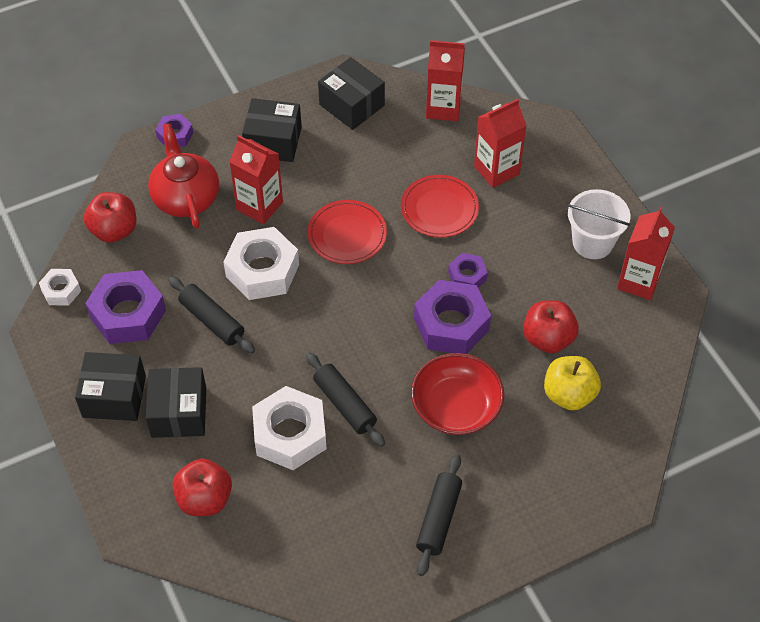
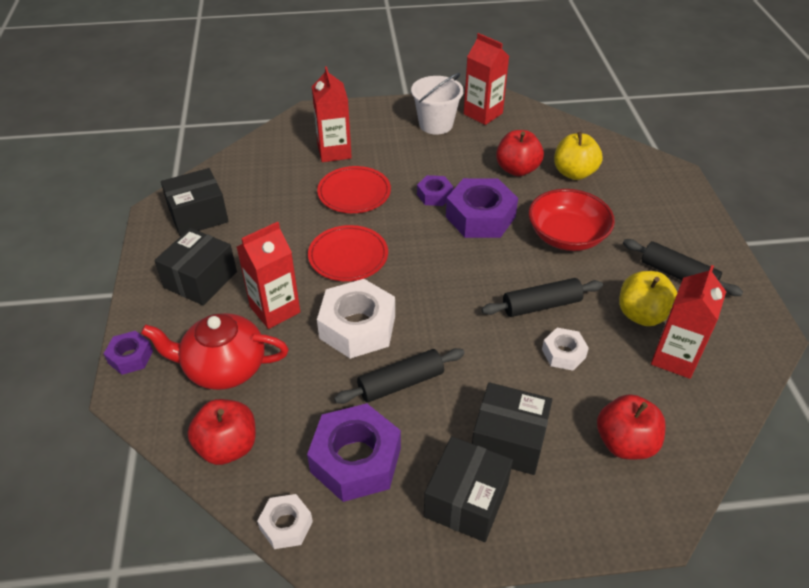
camera: 70 degrees left, 10 degrees down
white nut [252,386,327,470] -> white nut [542,328,589,371], size x0.53
red carton [426,40,465,121] -> red carton moved to [651,265,726,379]
none -> yellow apple [619,271,677,326]

